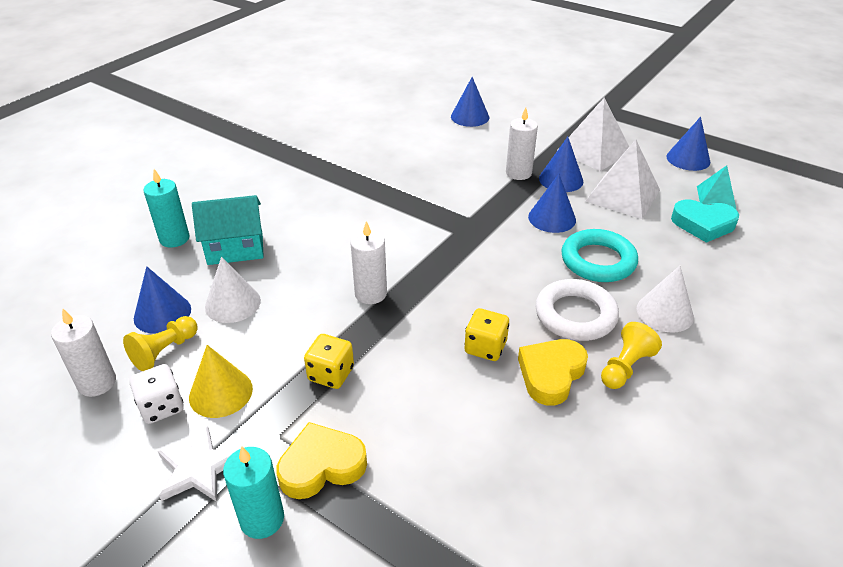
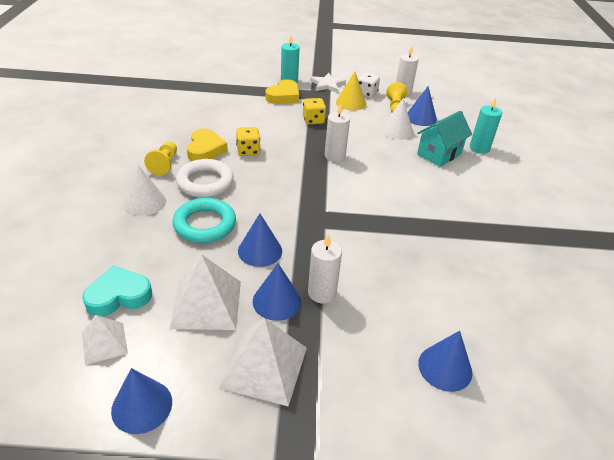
camera: 145 degrees right, 0 degrees up
turquoise pyramid [697,165,736,209] -> white pyramid [82,315,128,365]

